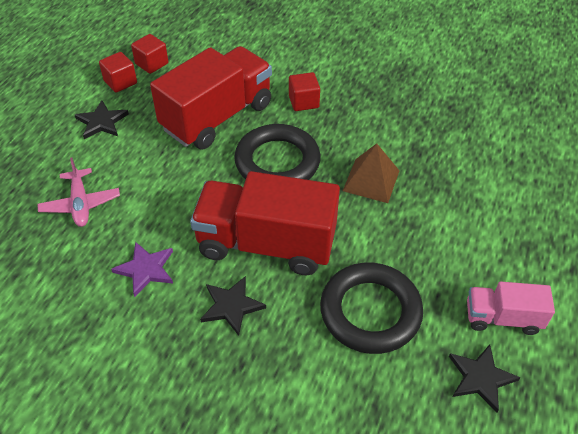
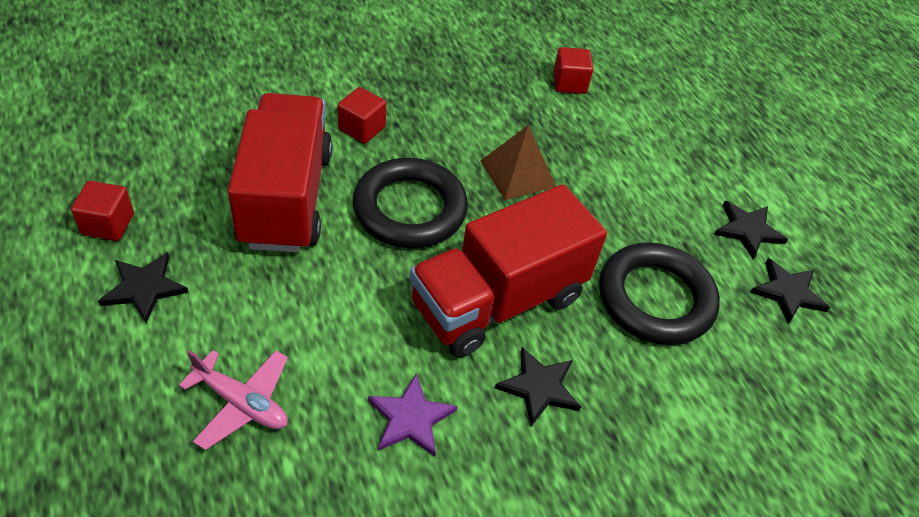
camera: 50 degrees left, 0 degrees up
red cube [131,34,168,74] -> red cube moved to [553,47,593,94]
pink truck [467,281,555,335] -> black star [714,201,788,259]

